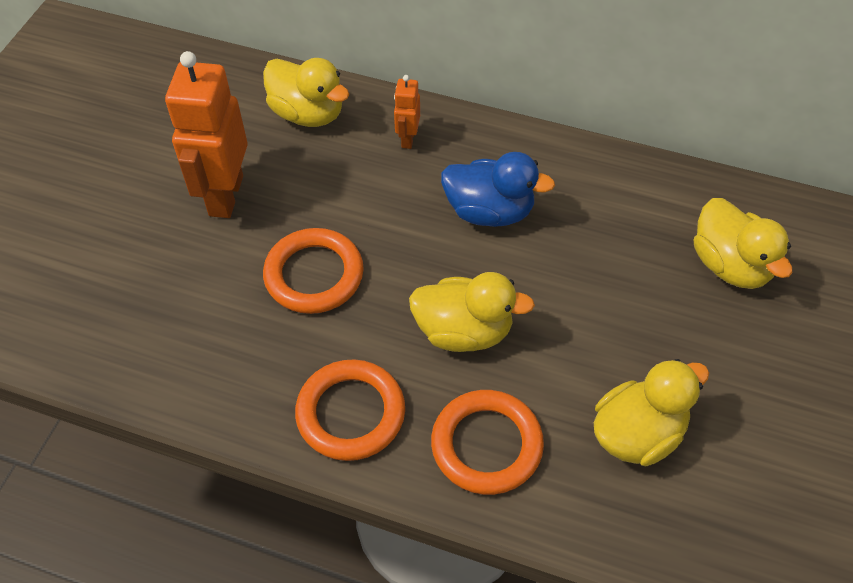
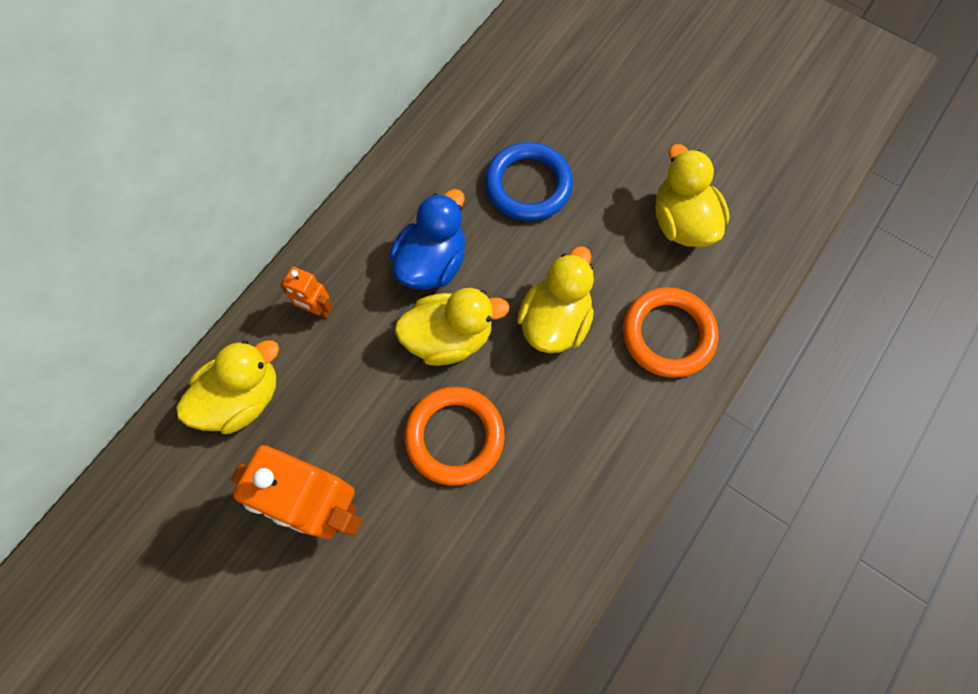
camera: 75 degrees left, 15 degrees up
orange ring [295,359,405,461] -> none
yellow duck [694,198,792,289] -> yellow duck moved to [394,288,509,366]
none -> blue ring [485,142,573,221]

